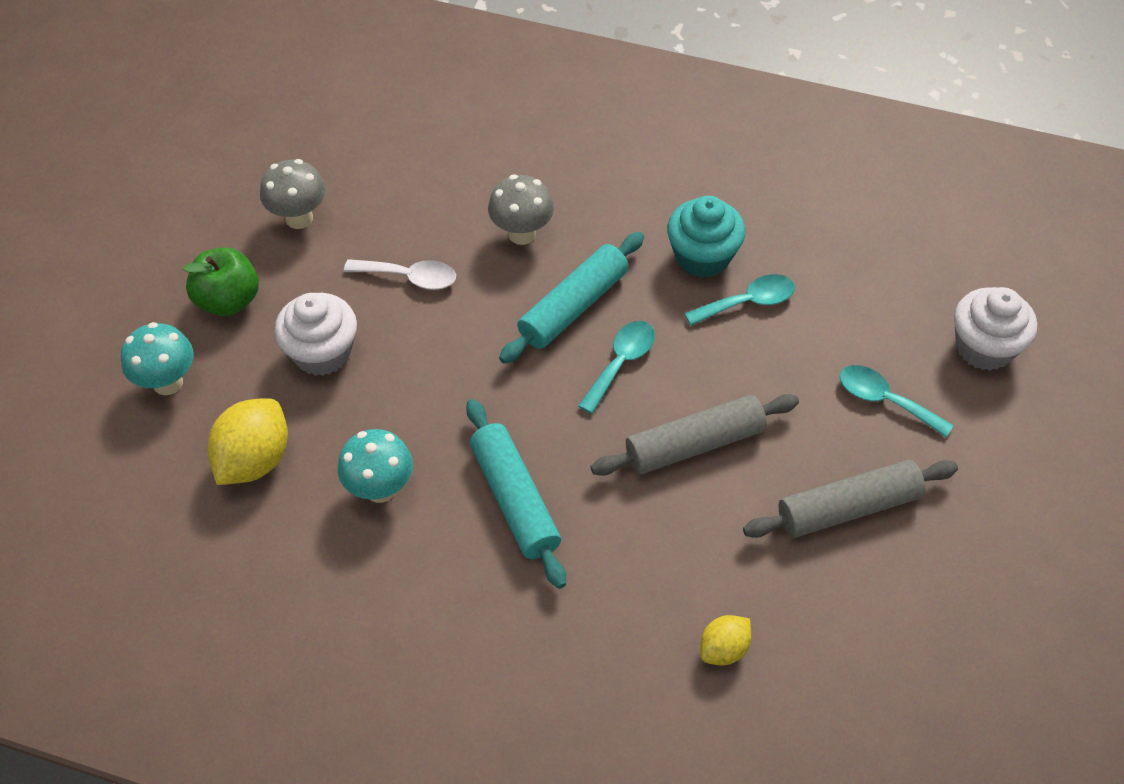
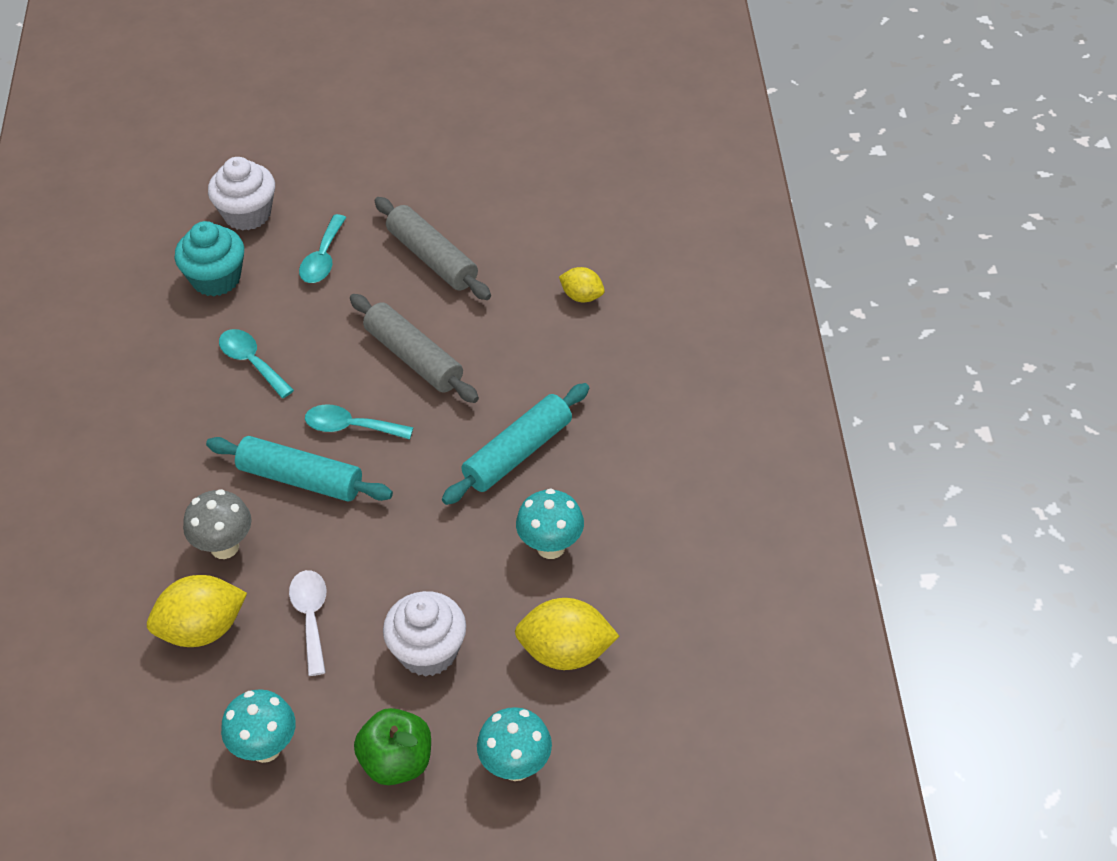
camera: 110 degrees left, 5 degrees down
grey mushroom [260,159,326,229] -> turquoise mushroom [221,689,296,763]
turquoise cupcake [667,196,745,278] -> turquoise cupcake moved to [175,221,244,296]
none -> yellow lemon [147,575,247,647]

